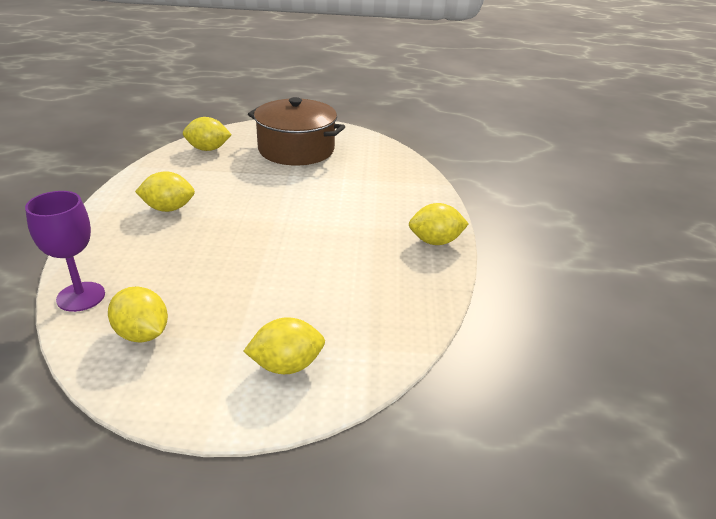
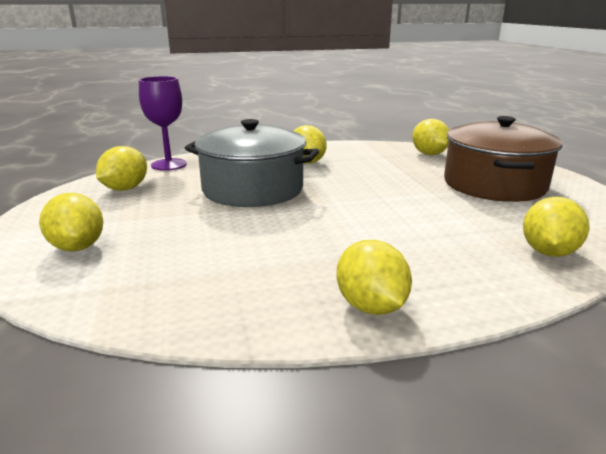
camera: 75 degrees right, 10 degrees down
none -> grey pot [185,119,319,207]
none -> yellow lemon [523,197,589,257]

